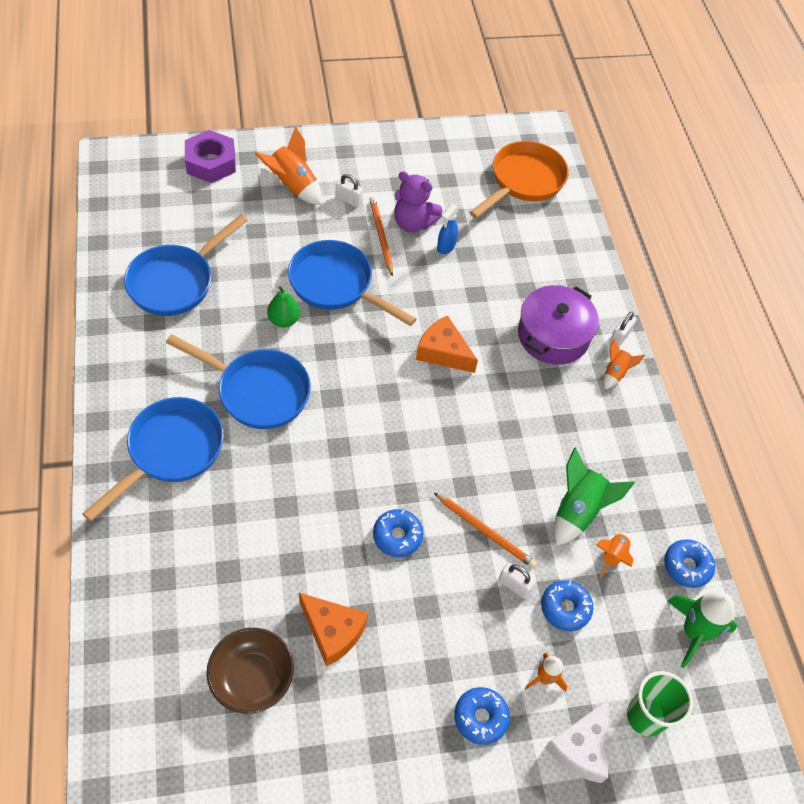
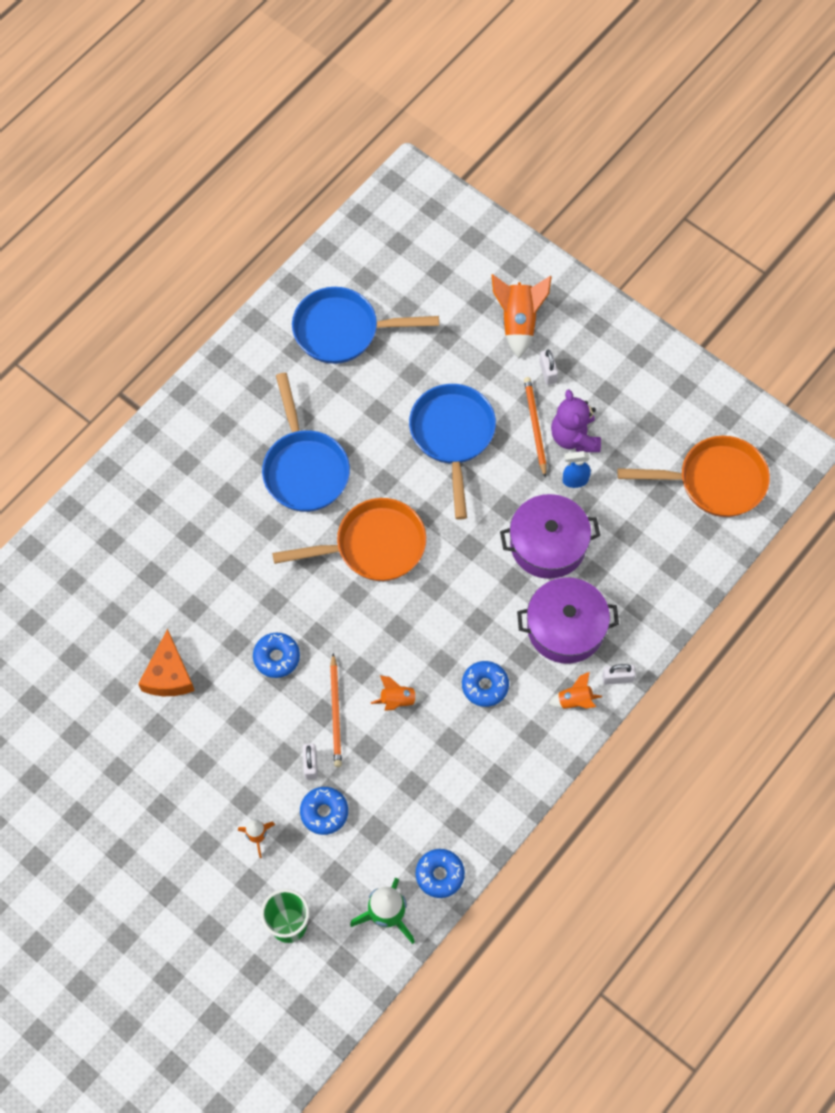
camera: 55 degrees right, 10 degrees up
blue pan [82,397,224,521] -> none
purple nut [185,130,236,183] -> none
brown bowl [206,628,294,713] -> none
green pear [267,286,300,327] -> none
orange pencil [369,197,393,277] -> orange pencil turned 45 degrees counterclockwise [524,377,547,478]
orange cheese [416,315,478,373] -> none
blue donut [454,687,510,745] -> blue donut moved to [462,661,509,707]
white cheese [545,699,609,783] -> none
green rocket [554,447,635,546] -> none
orange rocket [596,533,634,578] -> orange rocket moved to [371,675,425,711]
none -> orange pan [272,498,426,581]
none -> purple pot [500,494,600,579]

